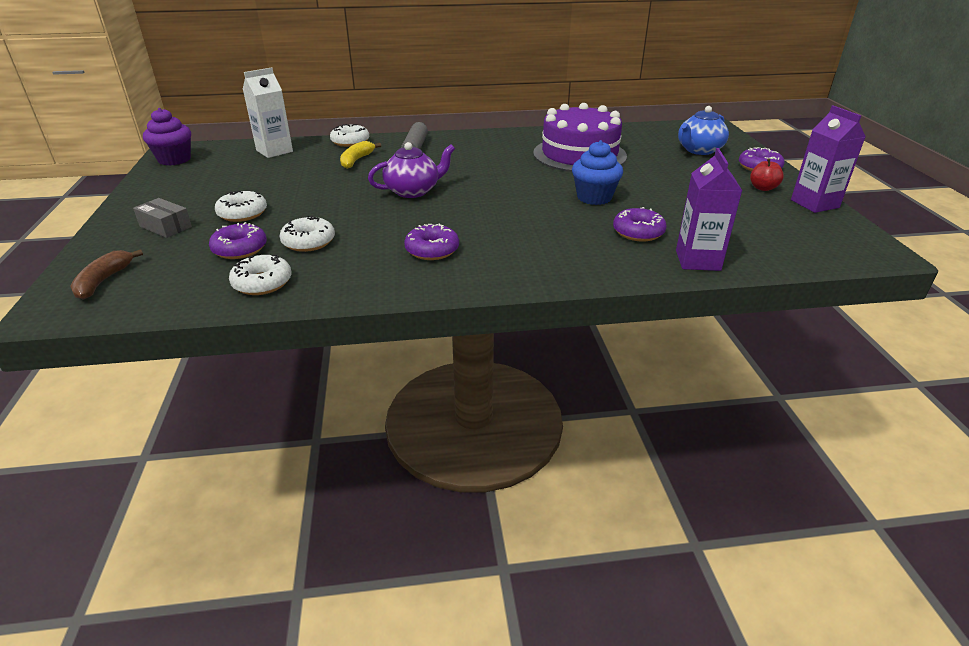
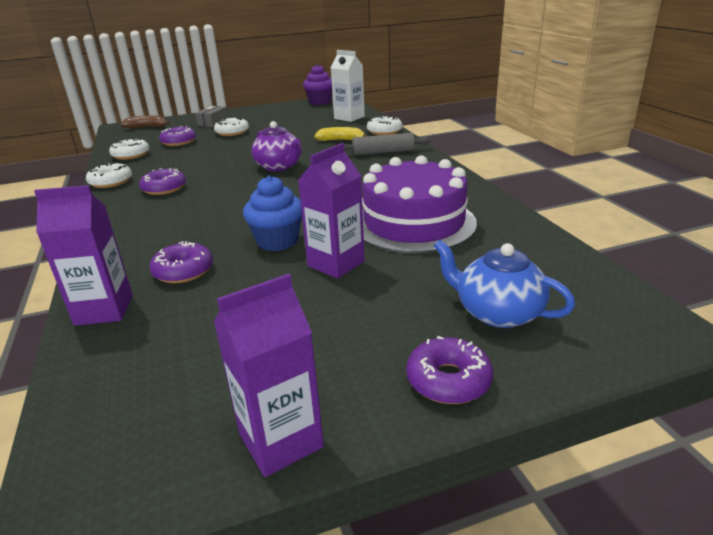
camera: 80 degrees right, 5 degrees down
white donut [280,216,335,252] -> white donut moved to [86,162,132,188]
red apple [750,158,784,191] -> none
none -> purple carton [298,143,365,279]

